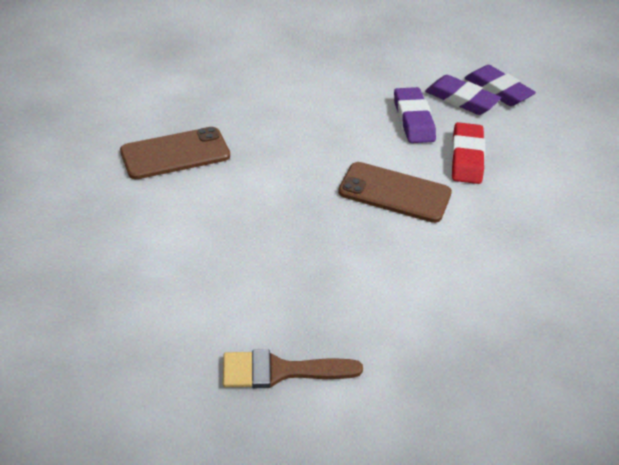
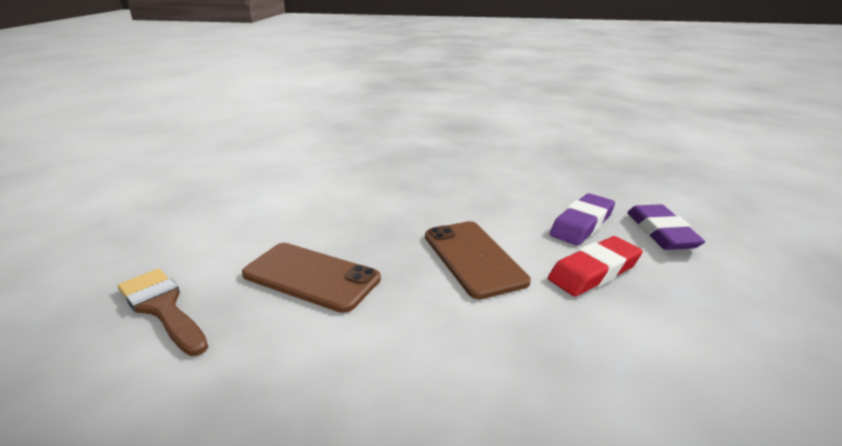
camera: 50 degrees right, 15 degrees down
brown phone [120,127,230,179] -> brown phone moved to [242,243,381,313]
purple eraser [464,65,536,106] -> none

